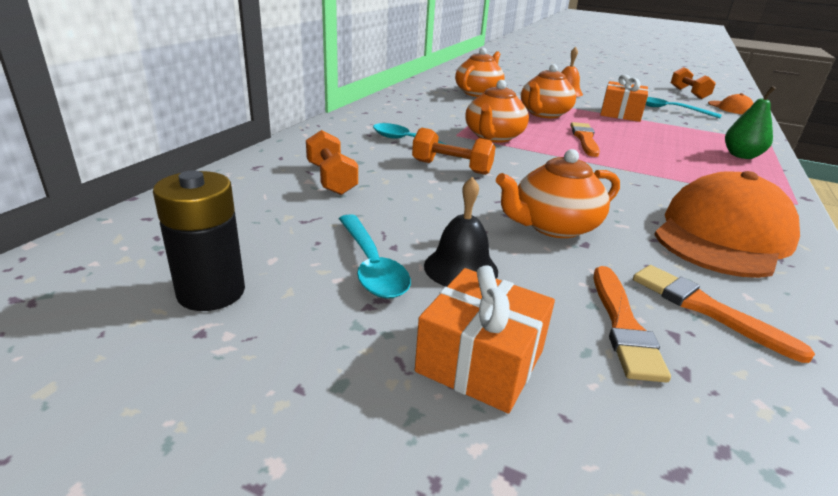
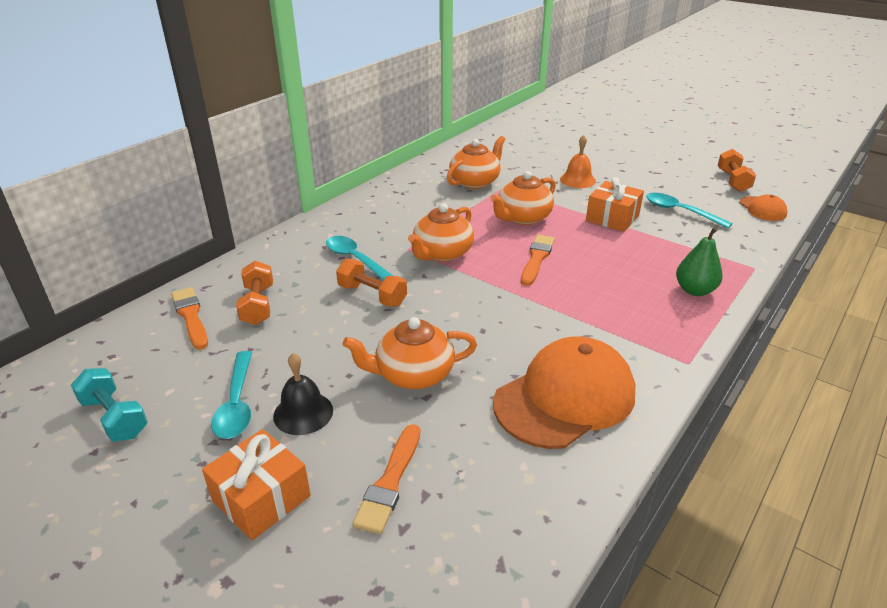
camera: 15 degrees right, 5 degrees up
black battery [153,171,245,311] -> turquoise dumbbell [71,368,148,442]
orange brush [633,265,815,363] -> orange brush moved to [171,287,208,350]

